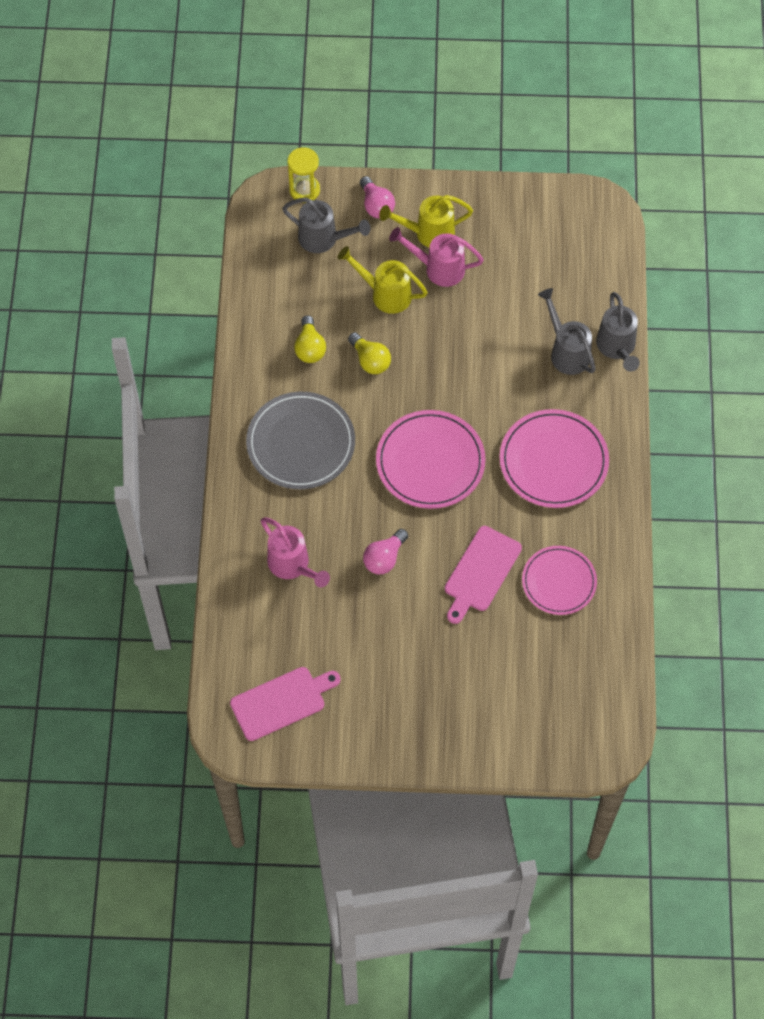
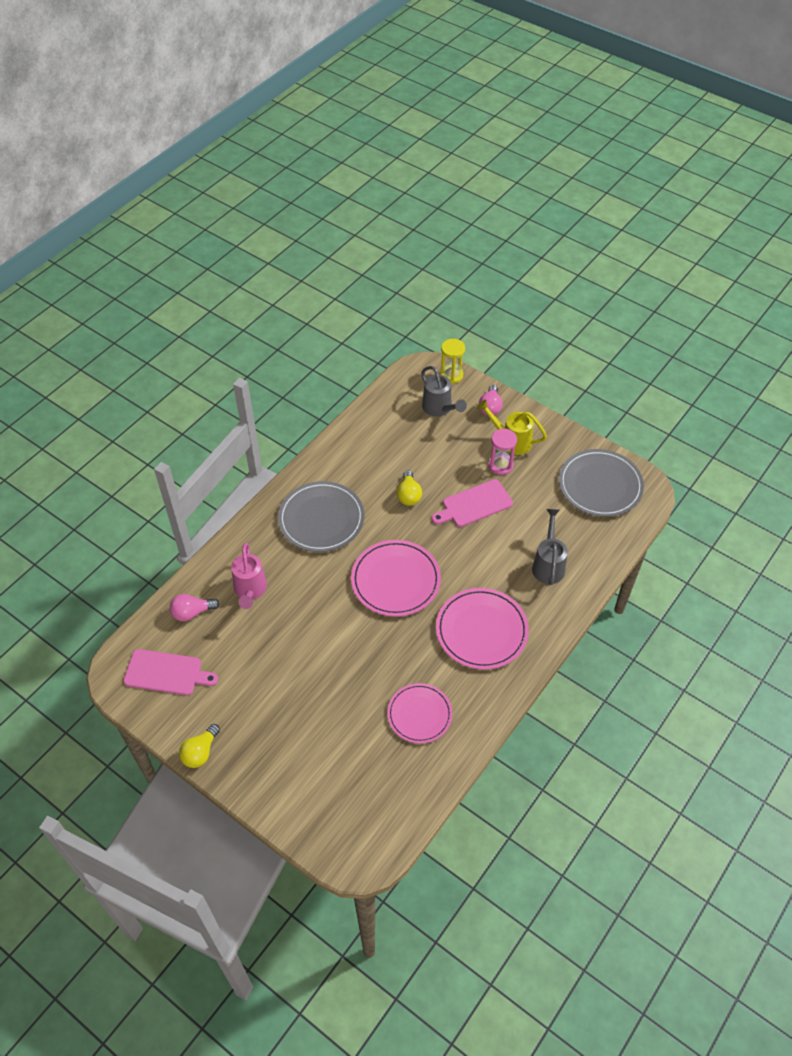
camera: 35 degrees right, 10 degrees down
yellow light bulb [294,316,326,363] -> yellow light bulb moved to [179,724,220,768]
yellow watering can [337,246,428,314] -> none
pink light bulb [363,529,408,574] -> pink light bulb moved to [170,594,220,621]
pink watering can [389,227,484,287] -> pink hourglass [489,428,517,475]
pink cutting board [445,526,522,624] -> pink cutting board moved to [432,479,513,527]
grey watering can [596,292,640,372] -> none
none -> grey plate [559,449,644,517]

